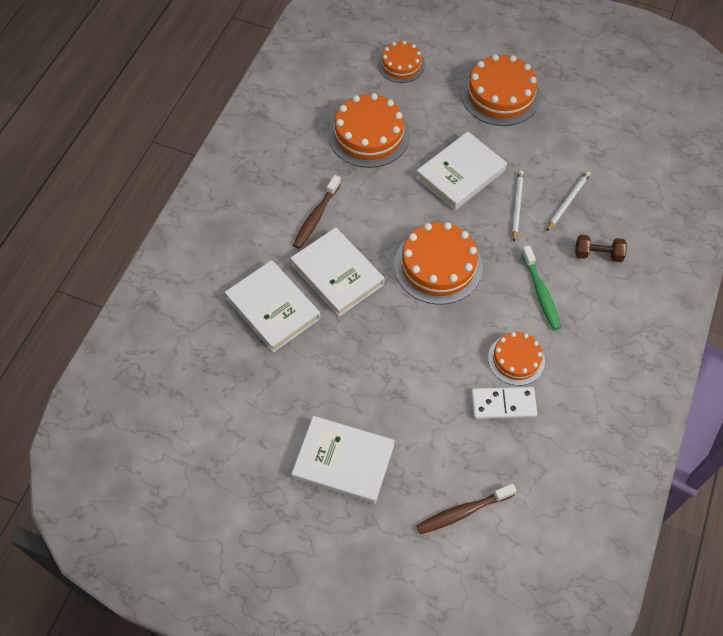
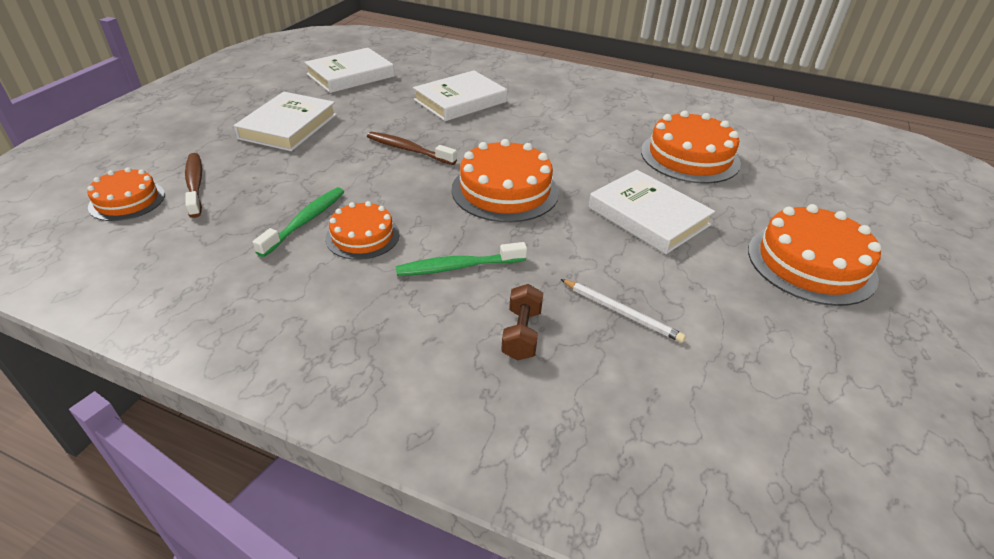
camera: 90 degrees right, 20 degrees down
white book [290,227,384,317] -> white book moved to [304,48,395,93]
brown toothbrush [293,175,341,249] -> brown toothbrush moved to [367,132,457,165]
orange cake [378,41,425,83] -> orange cake moved to [87,167,165,221]
white domino [471,387,537,419] -> green toothbrush [253,187,344,257]
white pencil [512,170,524,241] -> none

